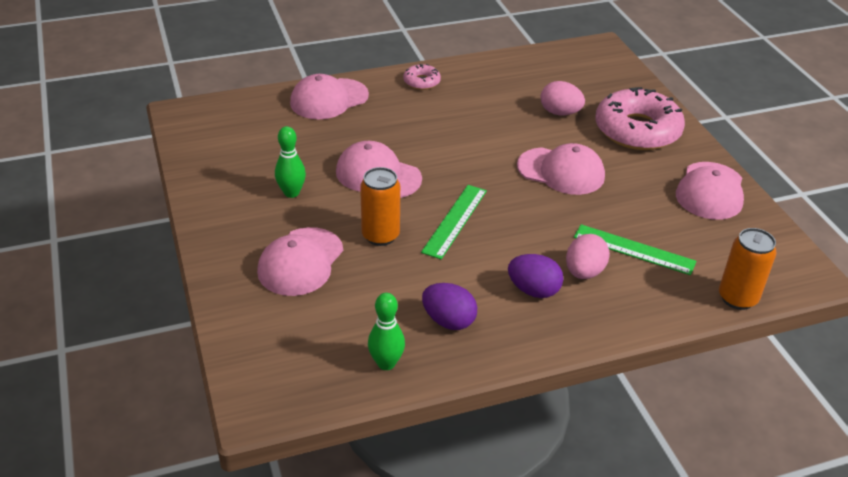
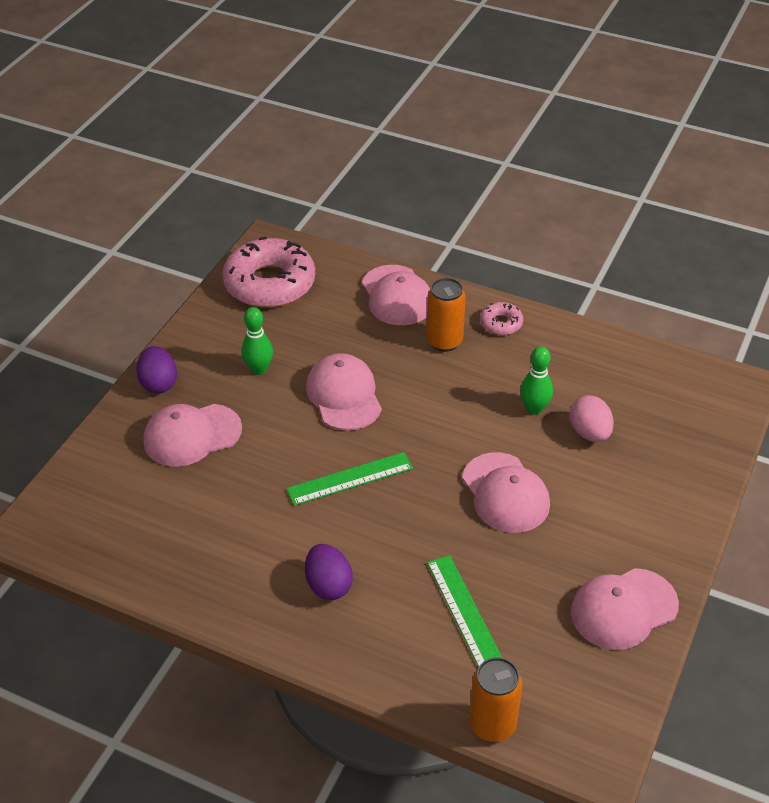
camera: 45 degrees right, 5 degrees up
pink cap [290,74,369,119] -> pink cap turned 120 degrees counterclockwise [362,265,430,325]
orange can [360,167,400,246] -> orange can moved to [427,278,466,352]
green bowling pin [368,293,405,370] -> green bowling pin moved to [520,346,553,415]
purple egg [422,283,477,330] -> purple egg moved to [136,346,177,393]
pink egg [566,234,610,279] -> none
pink donut [595,87,685,150] -> pink donut moved to [222,237,315,308]

